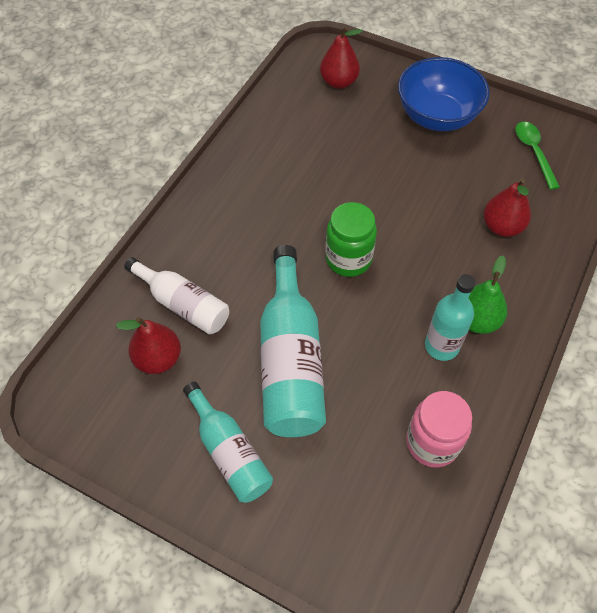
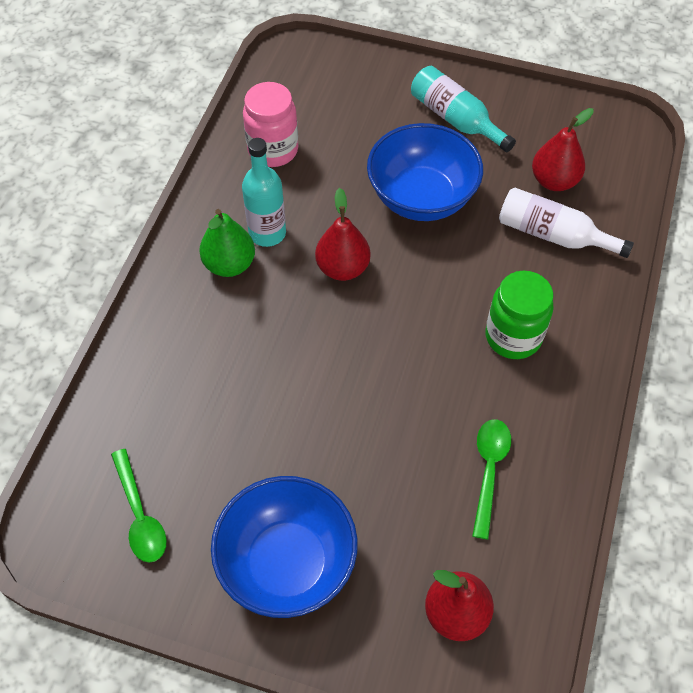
camera: 170 degrees right, 0 degrees up
turquoise bottle [260,245,326,437] -> blue bowl [367,123,483,221]
green jar [326,202,377,277] -> green jar moved to [485,271,554,359]
red pear [484,179,531,237] -> red pear moved to [315,188,371,281]
none -> green spoon [472,419,511,539]

